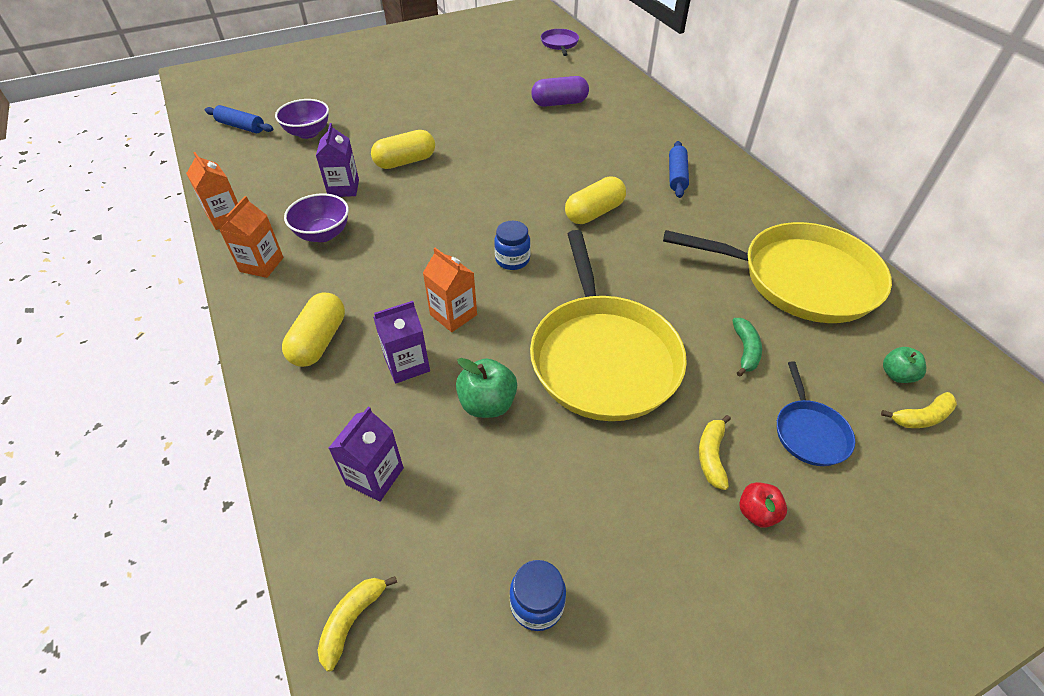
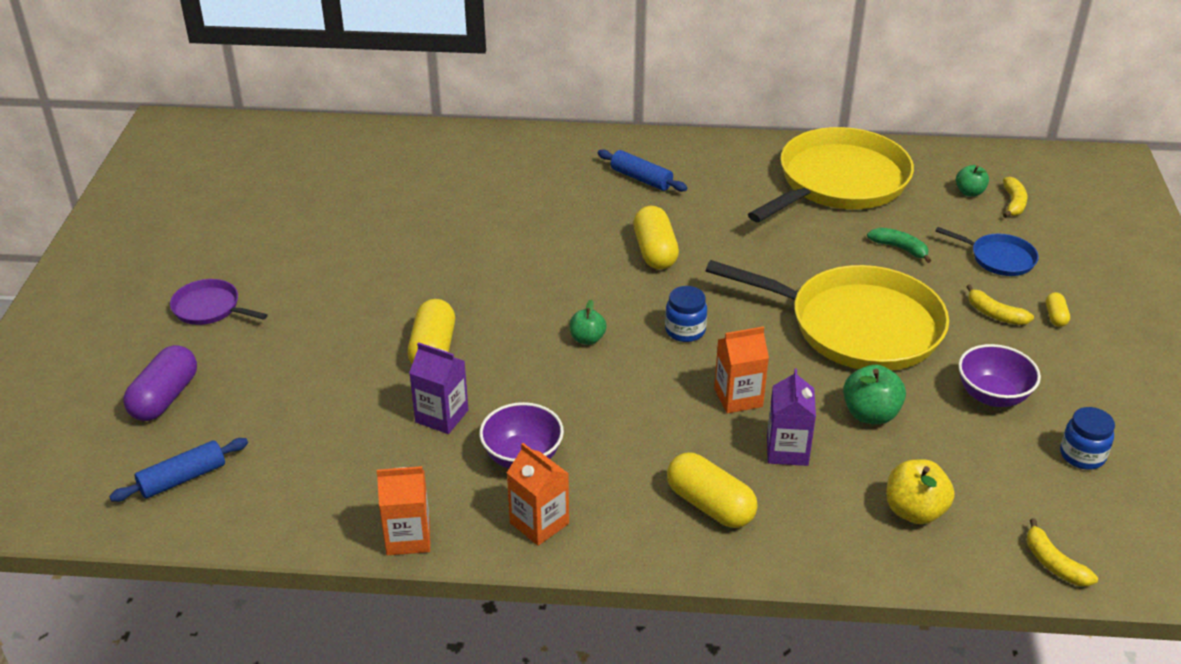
camera: 60 degrees left, 10 degrees down
purple bowl [275,99,329,139] -> purple bowl moved to [958,344,1041,407]
purple carton [328,407,404,502] -> yellow apple [886,459,955,524]
purple capsule [531,76,589,107] -> purple capsule moved to [123,345,197,421]
purple pan [541,29,579,56] -> purple pan moved to [170,279,268,325]
red apple [739,482,787,528] -> yellow capsule [1046,292,1070,327]
none -> green apple [570,299,607,345]

